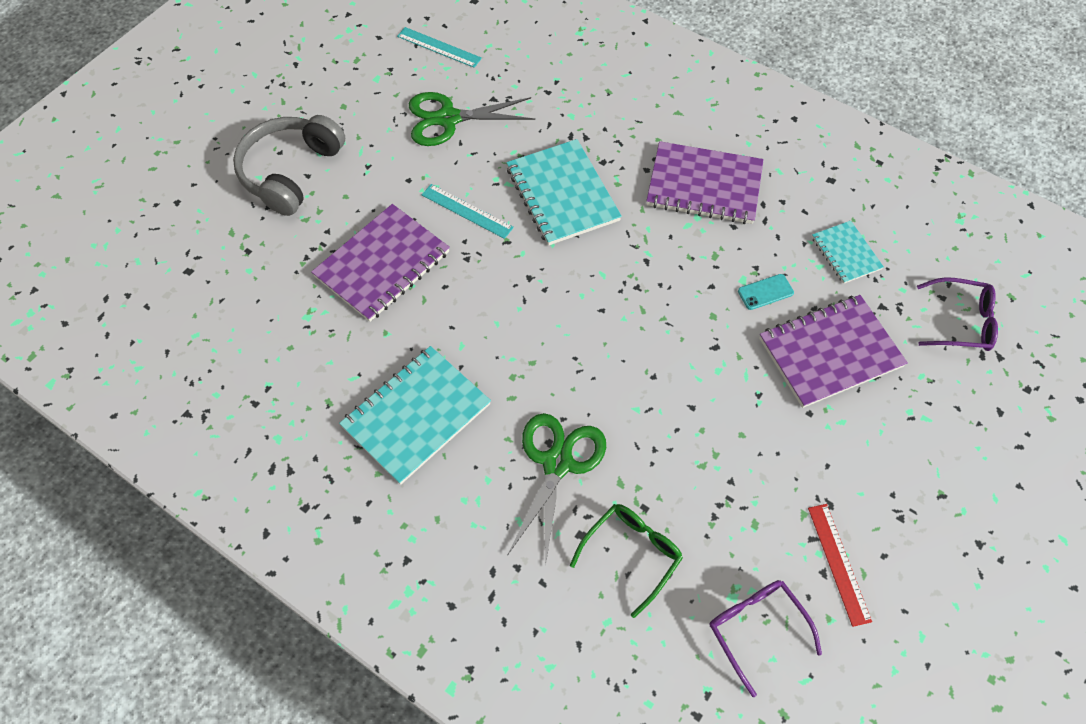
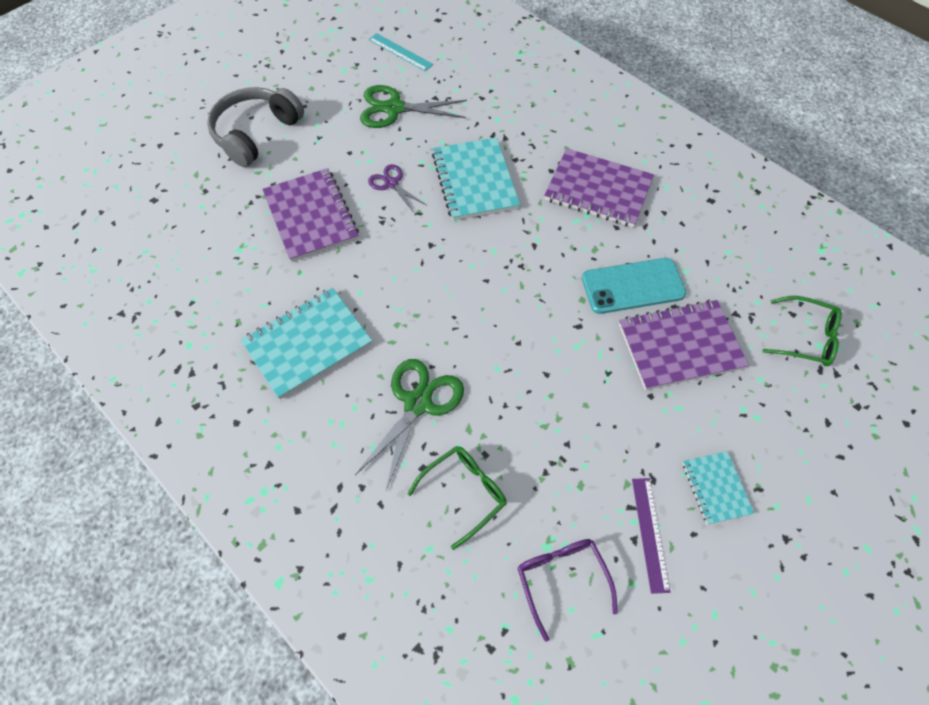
camera: 10 degrees right, 0 degrees up
purple notebook [311,204,450,322] -> purple notebook turned 75 degrees counterclockwise [262,168,359,262]
turquoise ruler [422,184,514,239] -> purple scissors [368,164,426,213]
turquoise phone [738,274,794,310] -> turquoise phone [582,258,686,314], size x2.10
red ruler [808,504,872,627] -> purple ruler [632,478,671,594]
turquoise notebook [812,221,884,284] -> turquoise notebook moved to [683,451,754,525]
purple glasses [917,277,998,351] -> green glasses [763,296,842,366]

